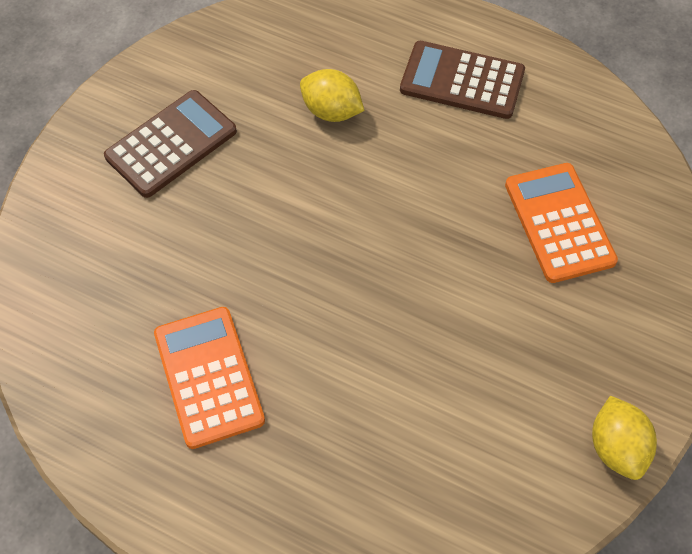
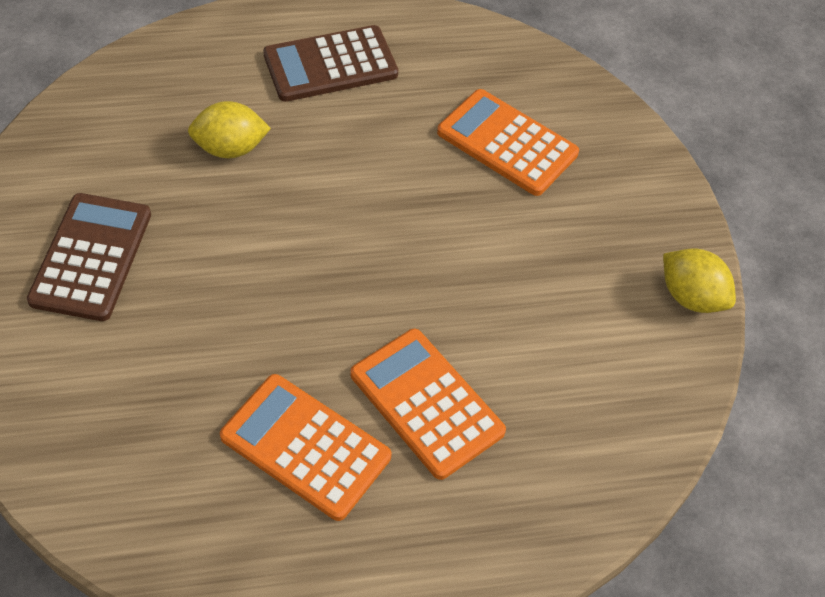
camera: 40 degrees left, 5 degrees down
none -> orange calculator [351,329,506,480]

